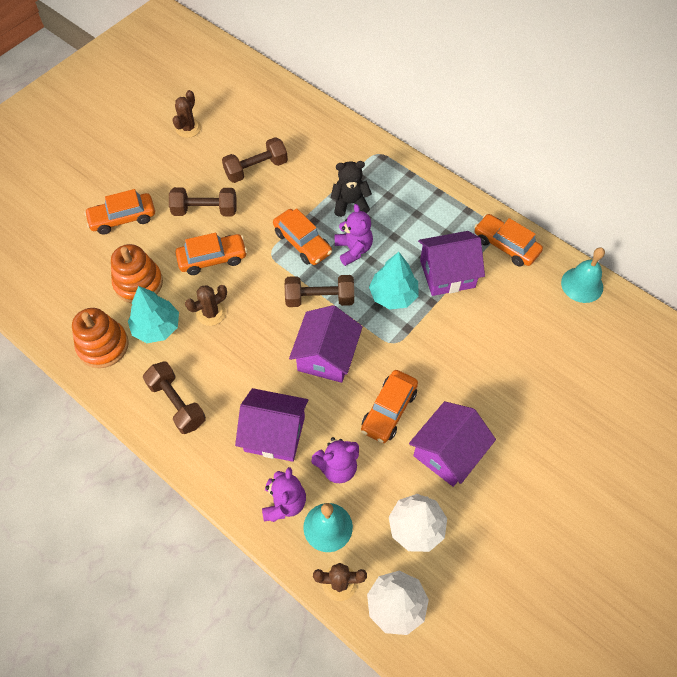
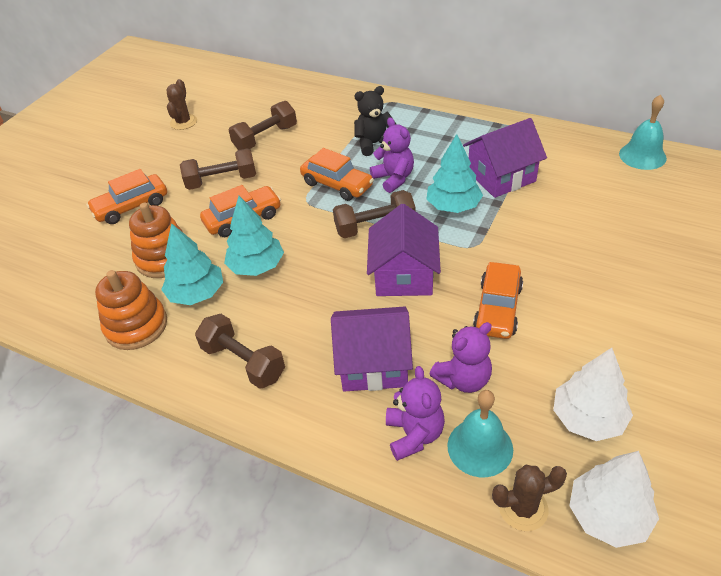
camera: 10 degrees left, 15 degrees down
brown cactus [185,285,227,326] -> turquoise tree [224,196,284,276]
purple house [409,401,496,487] -> none
orange car [474,214,543,267] -> none

